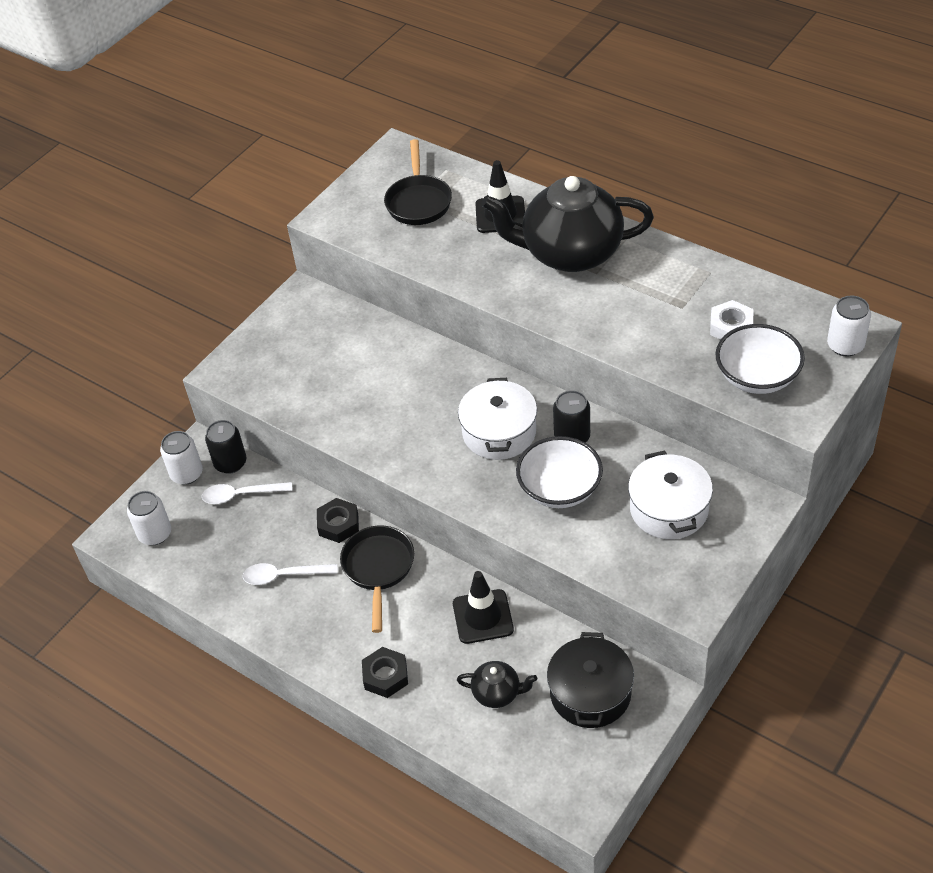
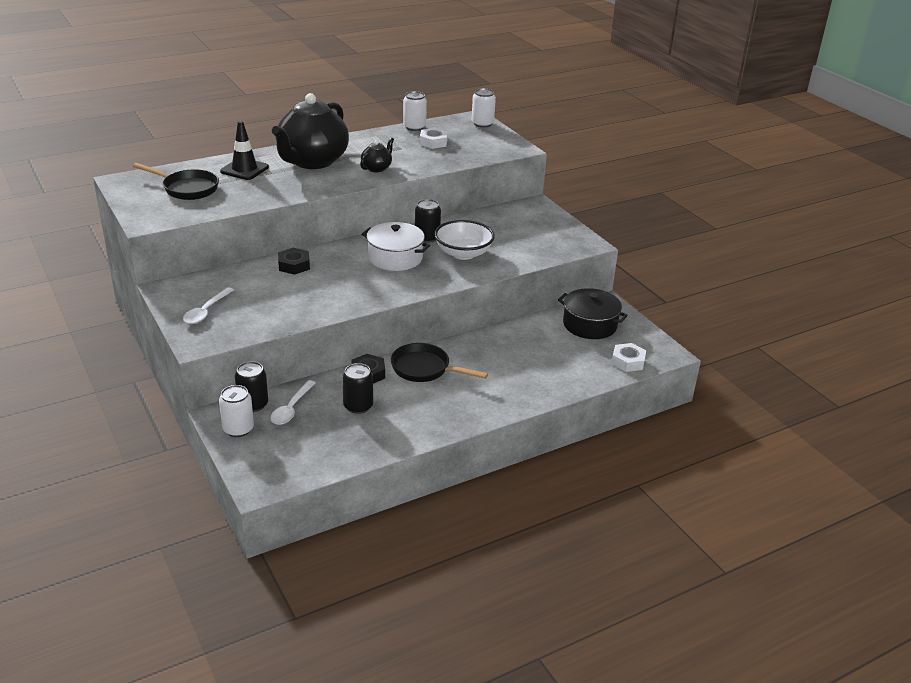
camera: 70 degrees left, 15 degrees down
white can [127,491,171,545] -> white can moved to [403,91,427,131]
white spoon [243,563,338,585] -> white spoon moved to [183,287,234,324]
black nut [362,647,408,698] -> black nut moved to [278,248,310,275]
black traffic cone [453,571,514,644] -> none
black teapot [457,661,537,708] -> black teapot moved to [360,137,394,172]
white pot [628,451,713,539] -> none
white bowl [715,324,805,394] -> none
none -> black can [342,363,373,414]
none -> white nut [611,343,646,372]

